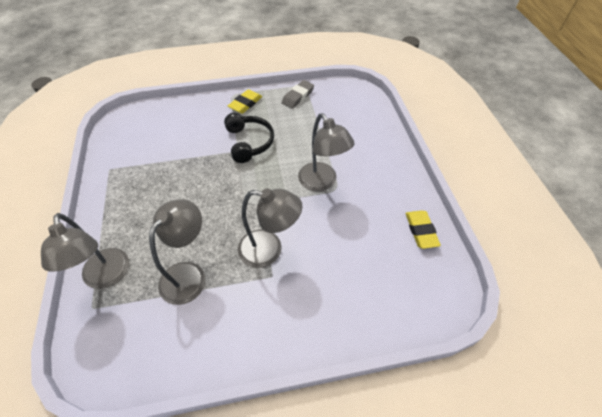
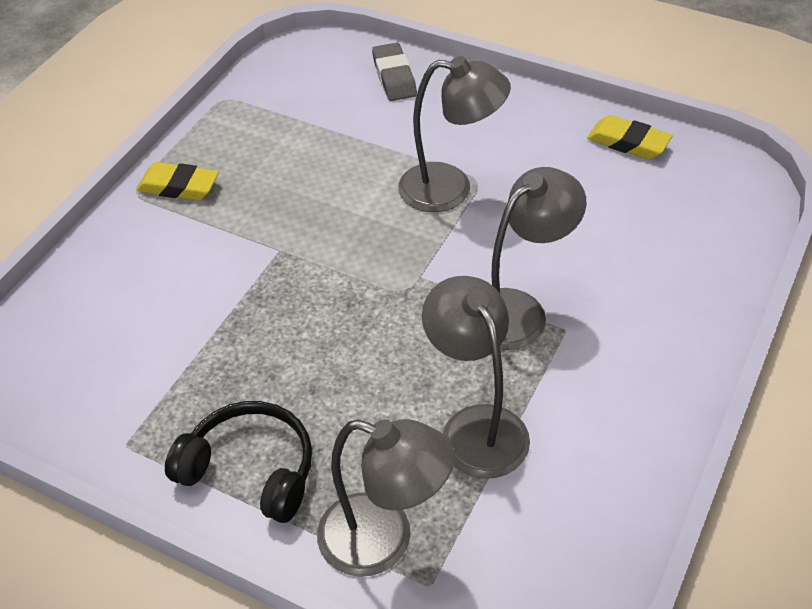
camera: 50 degrees left, 5 degrees down
black headphones [224,113,274,163] -> black headphones moved to [165,401,312,523]
yellow eraser [228,89,262,114] -> yellow eraser turned 60 degrees counterclockwise [137,162,219,200]
grey eraser [282,80,314,109] -> grey eraser moved to [372,43,417,101]

